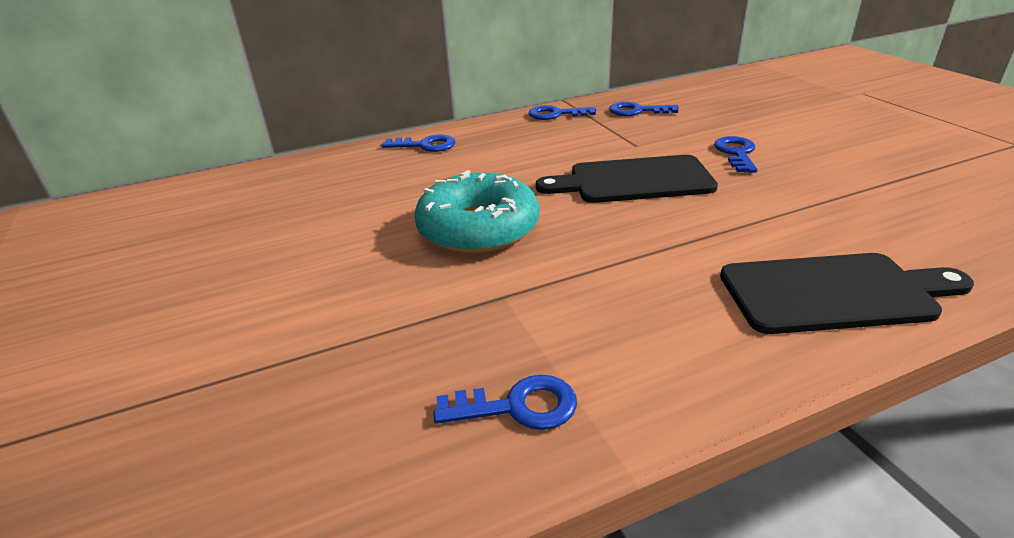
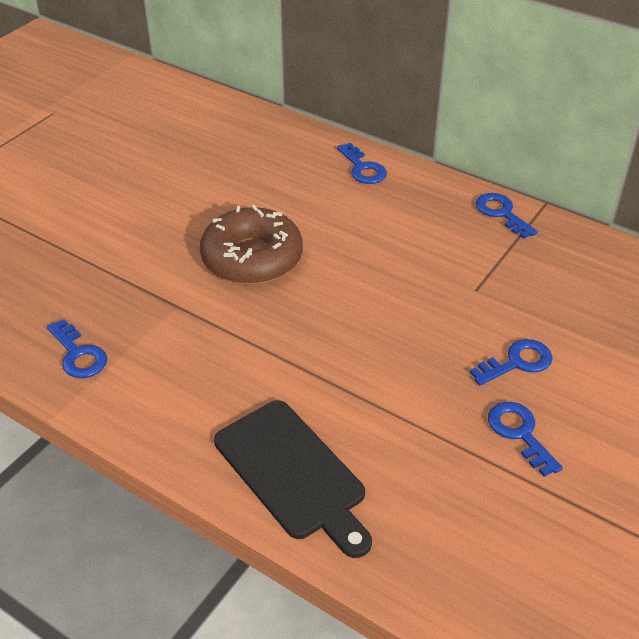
camera: 55 degrees right, 10 degrees up
turquoise donut [415,170,539,254] -> brown donut [200,205,303,285]
black cutting board [536,155,718,203] -> none
blue key [609,102,679,116] -> blue key moved to [488,402,563,477]

